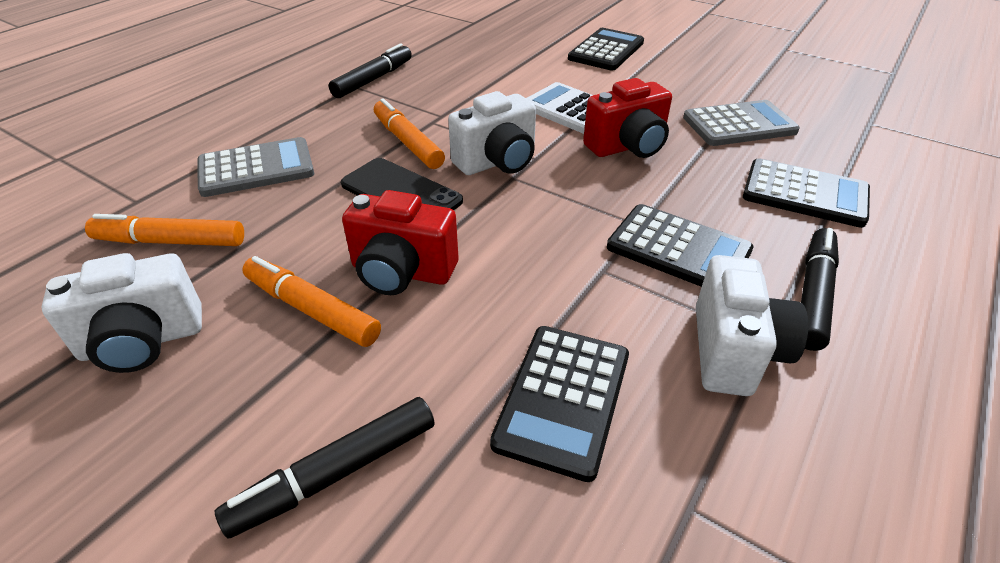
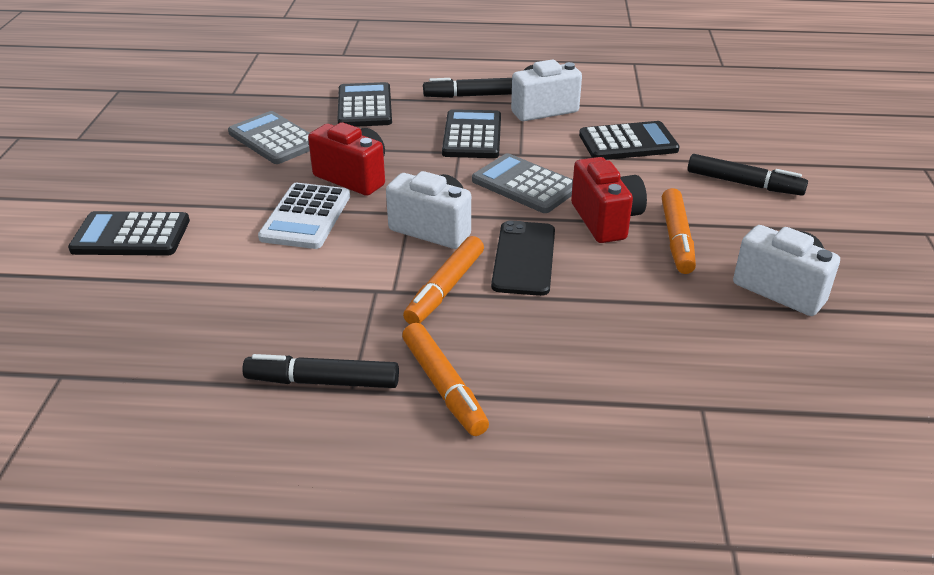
camera: 120 degrees left, 5 degrees down
orange marker [85,214,244,246] -> orange marker moved to [402,323,489,436]
grey calculator [197,137,314,197] -> grey calculator moved to [472,153,573,213]

